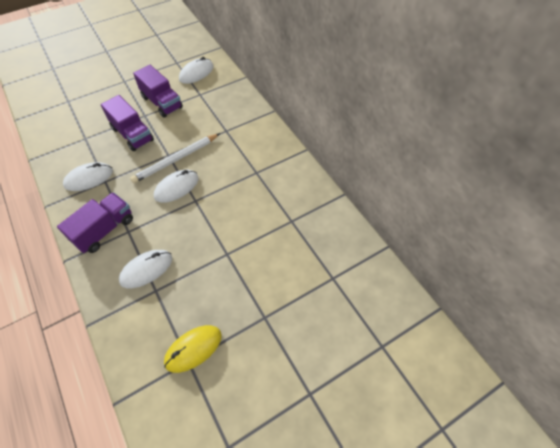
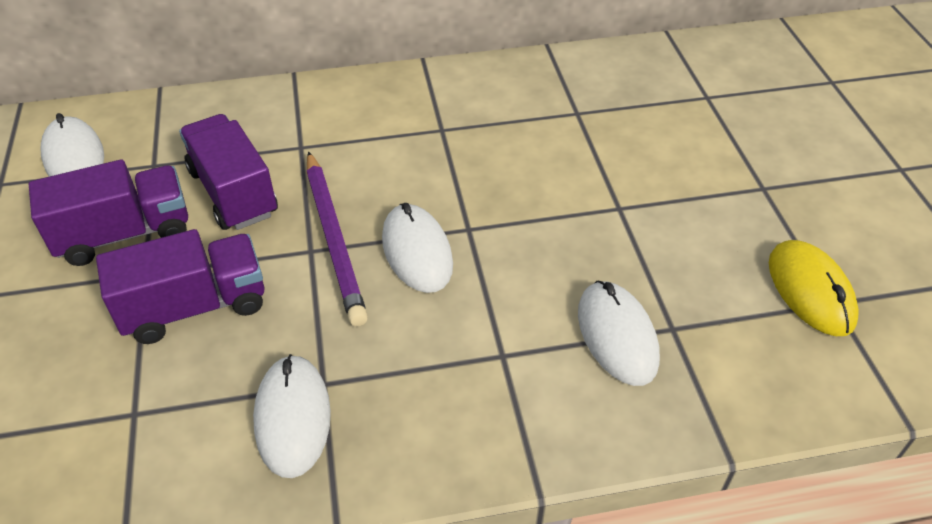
camera: 70 degrees left, 10 degrees down
purple truck [57,192,133,253] -> purple truck moved to [179,114,278,230]
white pencil [130,133,220,183] -> purple pencil [307,152,368,326]

